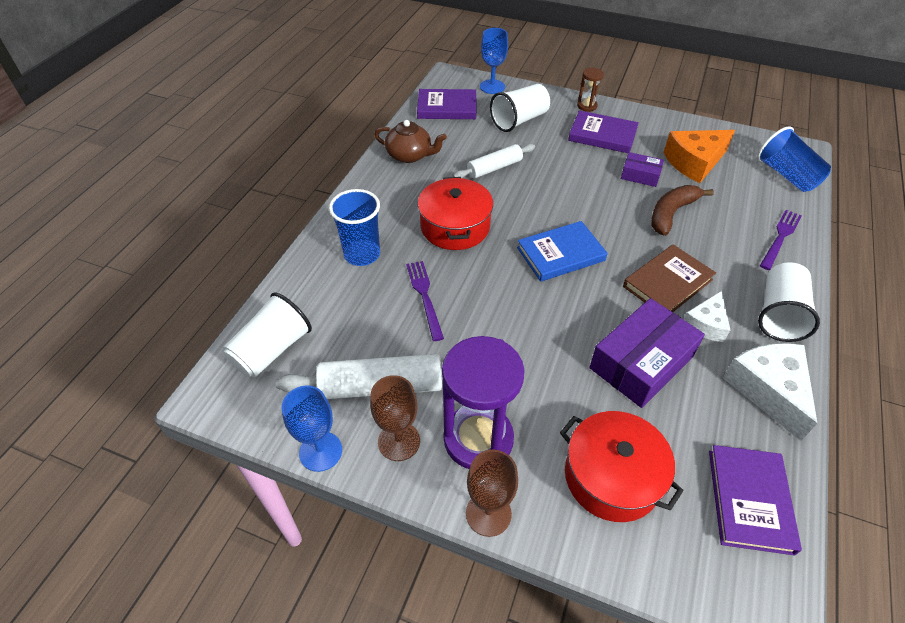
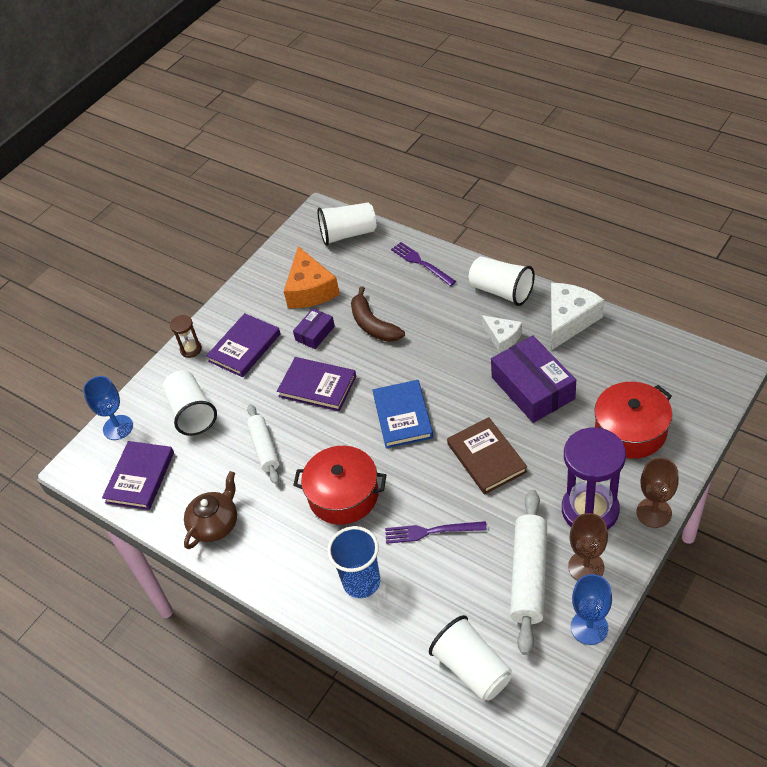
camera: 70 degrees left, 0 degrees up
brown book [623,244,716,312] -> brown book moved to [447,417,527,495]
purple book [709,445,802,556] -> purple book moved to [277,357,356,411]
white cheese [723,343,817,441] -> white cheese turned 120 degrees clockwise [551,283,604,350]
blue cup [757,126,831,192] -> white cup [317,202,376,246]

